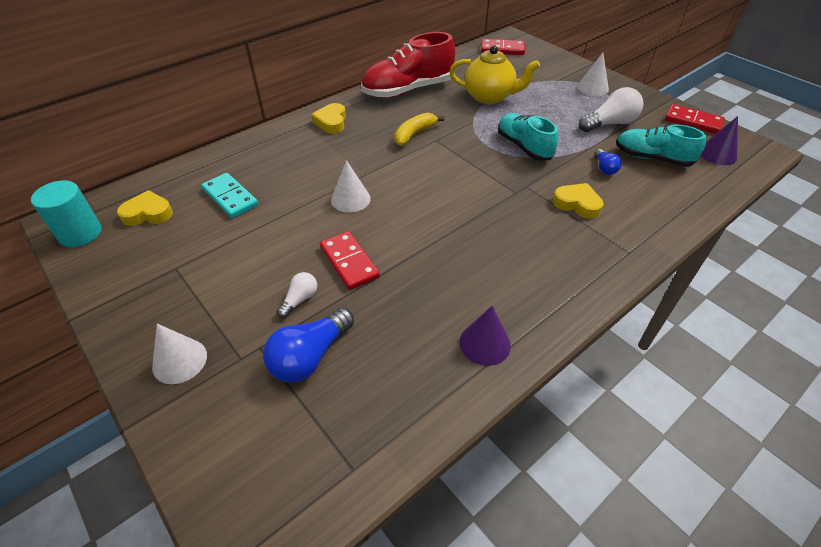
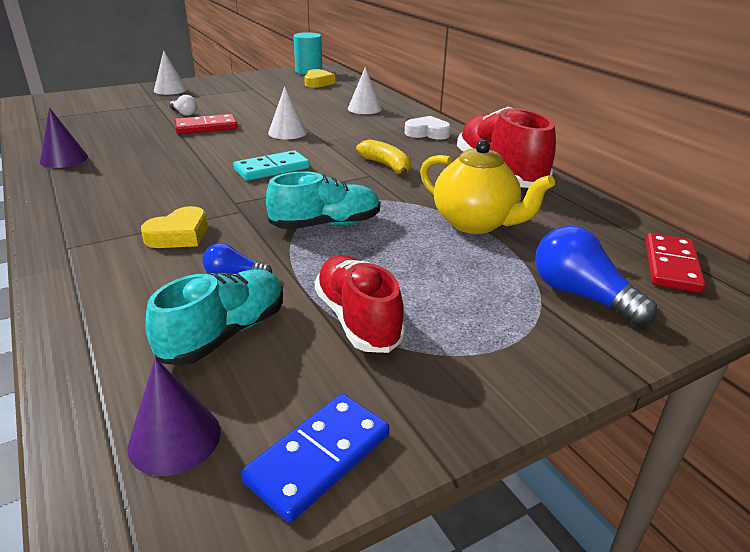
camera: 100 degrees right, 15 degrees down
turquoise domino [201,173,258,218] -> turquoise domino moved to [233,150,310,181]
blue light bulb [263,308,354,383] -> blue light bulb moved to [535,226,657,326]
yellow heart [311,103,346,134] -> white heart [405,116,451,140]
yellow teapot [449,45,540,104] -> yellow teapot turned 75 degrees counterclockwise [420,140,555,234]
white cone [577,52,609,96] -> white cone moved to [348,67,382,114]
white light bulb [579,87,643,132] -> red shoe [315,255,405,353]
red domino [665,104,725,134] -> blue domino [241,394,389,522]

